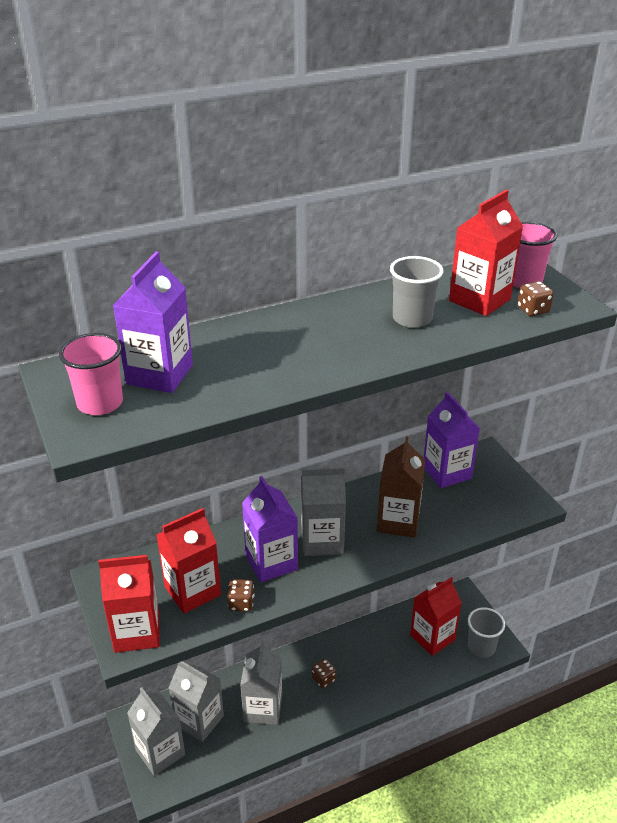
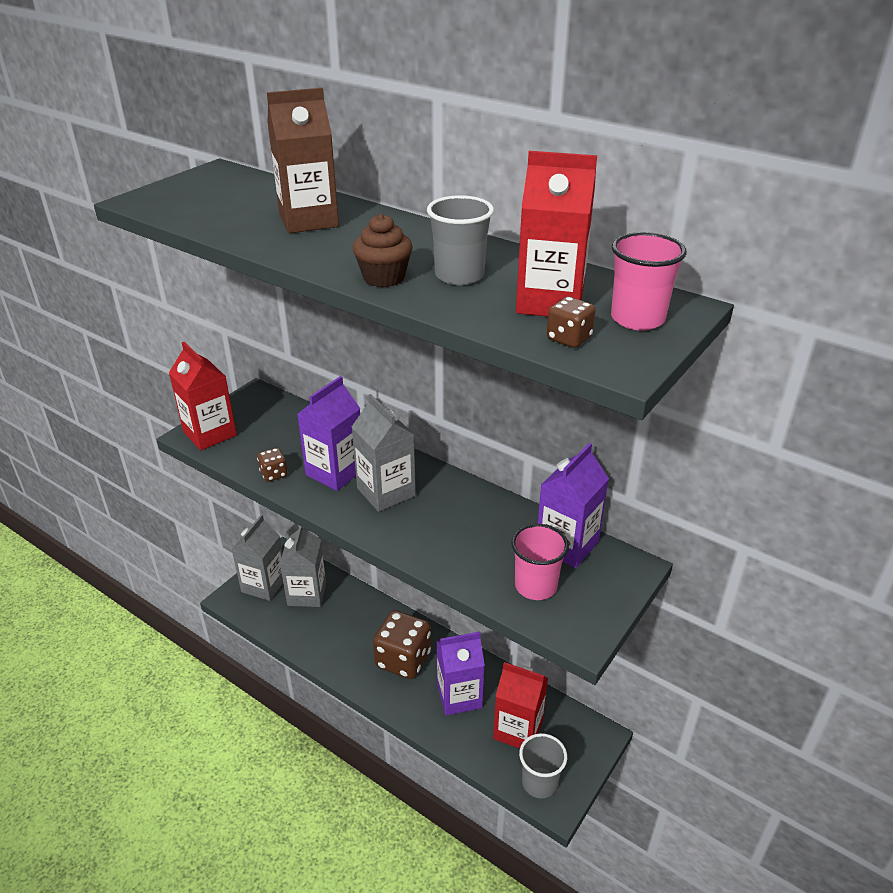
camera: 60 degrees right, 0 degrees up
pink cup [59,333,123,415] -> pink cup moved to [511,524,569,600]
purple carton [113,251,193,393] -> purple carton moved to [436,632,485,715]
red carton [156,508,221,614] -> none
grey carton [240,641,282,725] -> none
brown dice [312,659,336,688] -> brown dice [373,610,431,679], size x2.23
brown carton [377,436,425,538] -> brown carton moved to [267,88,339,233]
none -> brown cupcake [353,214,413,287]

